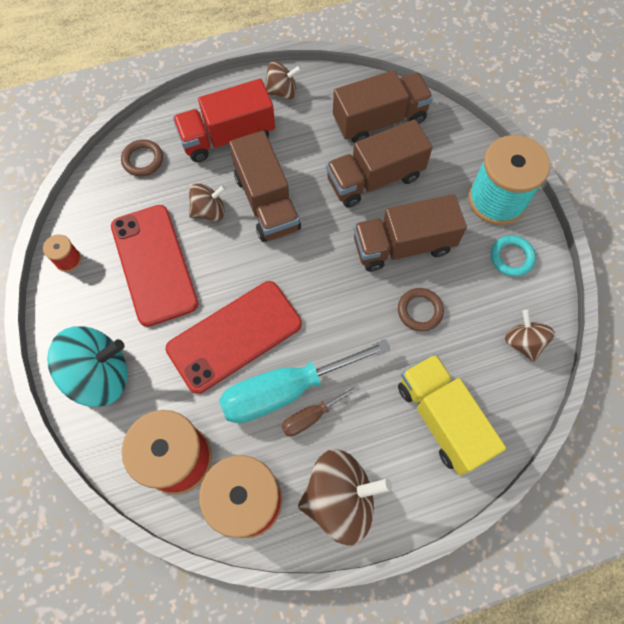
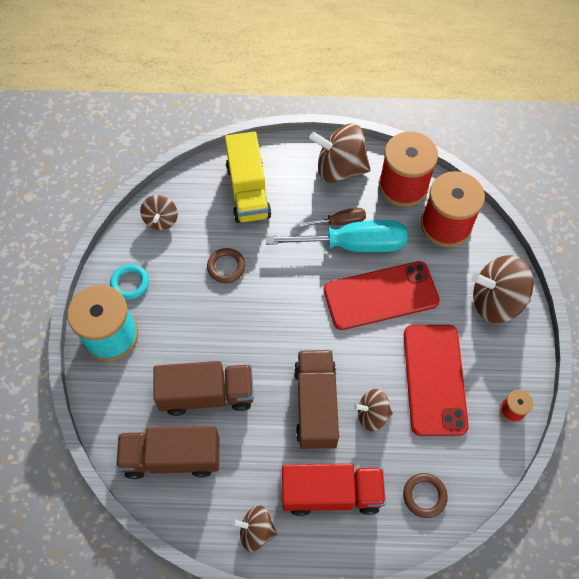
camera: 160 degrees left, 5 degrees down
turquoise spinning top [47,326,128,407] -> brown spinning top [472,255,533,323]
brown truck [353,194,467,272] -> none

